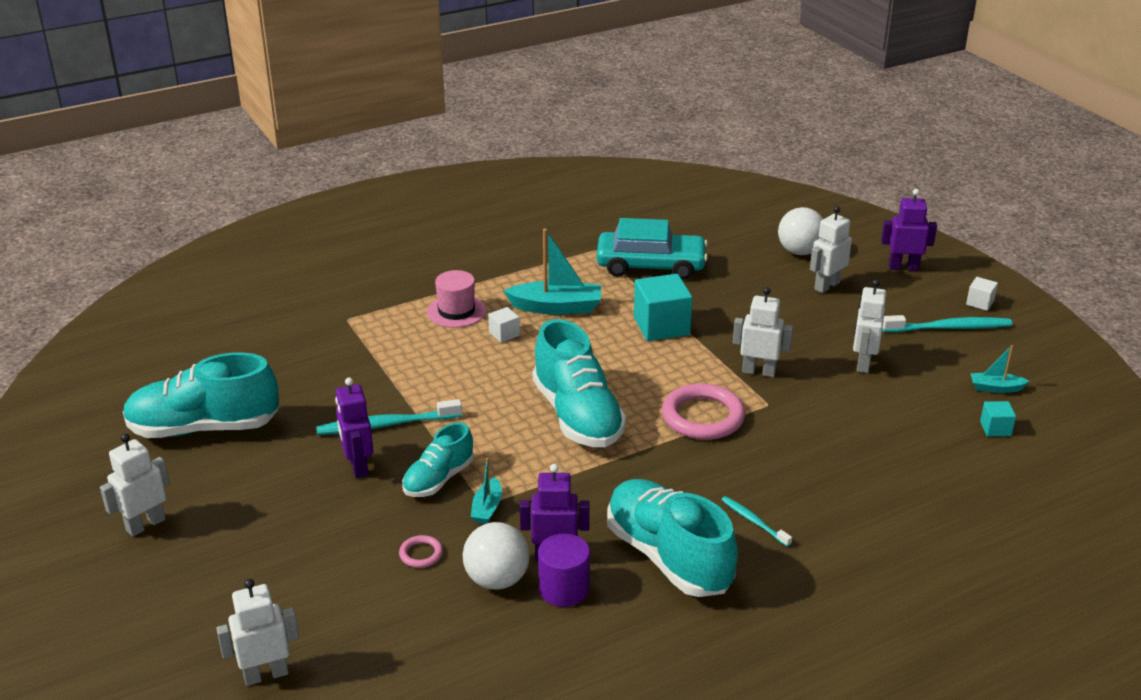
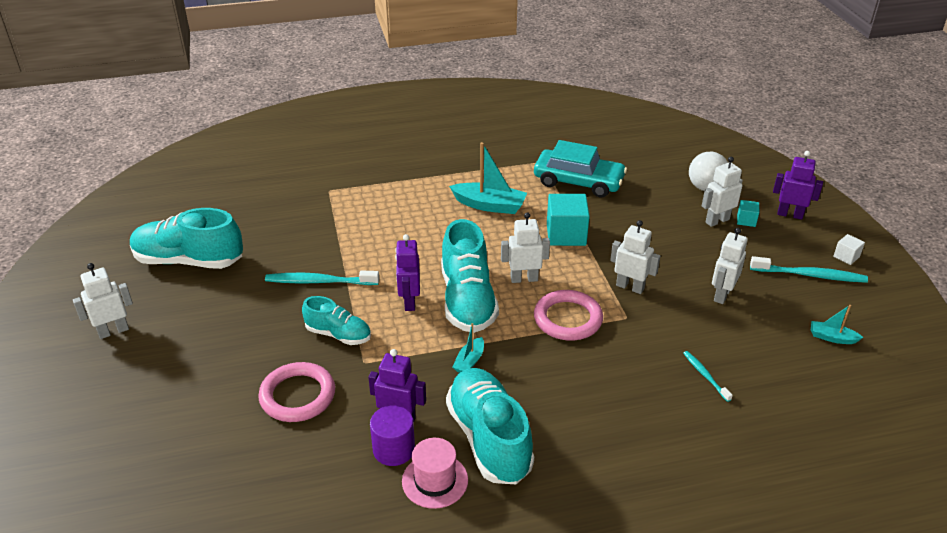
camera: 15 degrees right, 5 degrees up
white robot [216,579,299,686] -> white robot moved to [501,212,550,283]
purple robot [335,377,374,478] -> purple robot moved to [395,234,420,311]
pink ring [399,535,443,568] -> pink ring [258,362,335,422], size x2.16
turquoise shoe [402,422,474,497] -> turquoise shoe turned 120 degrees counterclockwise [302,296,371,345]
pink hat [427,270,486,328] -> pink hat moved to [402,438,468,509]
white ball [463,522,530,590] -> none
turquoise boat [471,458,502,524] -> turquoise boat moved to [453,323,484,373]
white cube [488,307,520,343] -> none
turquoise toothbrush [721,496,792,547] -> turquoise toothbrush moved to [683,351,733,402]
turquoise cube [980,401,1016,436] -> turquoise cube moved to [737,200,759,227]

